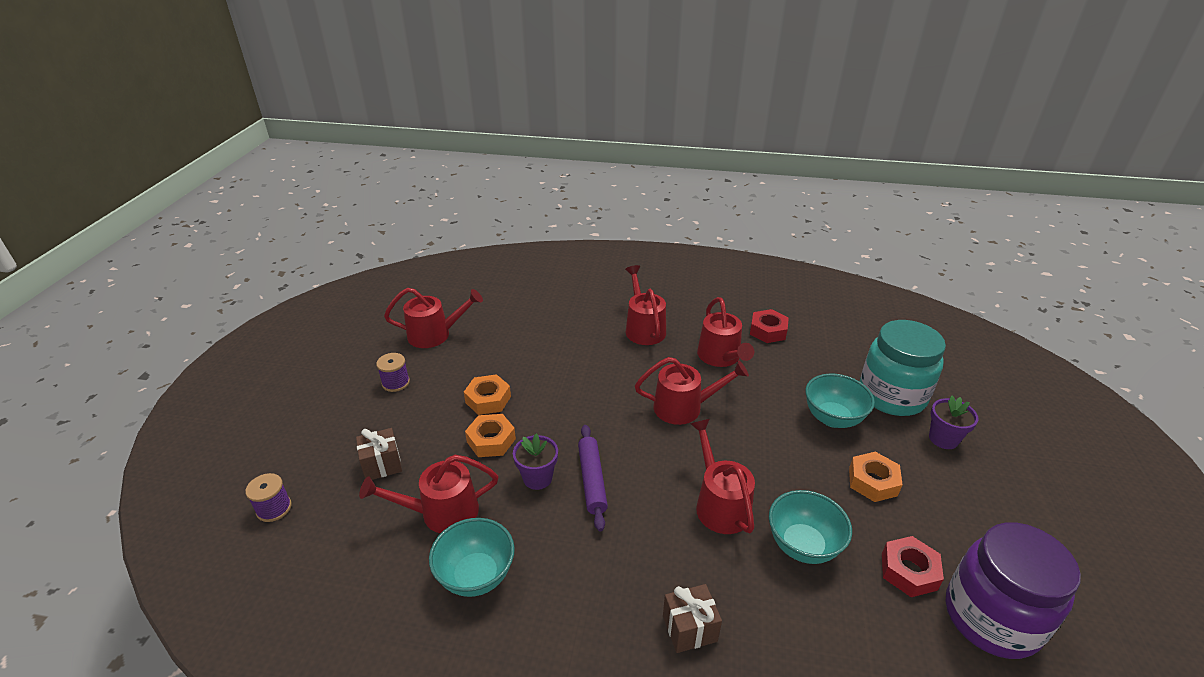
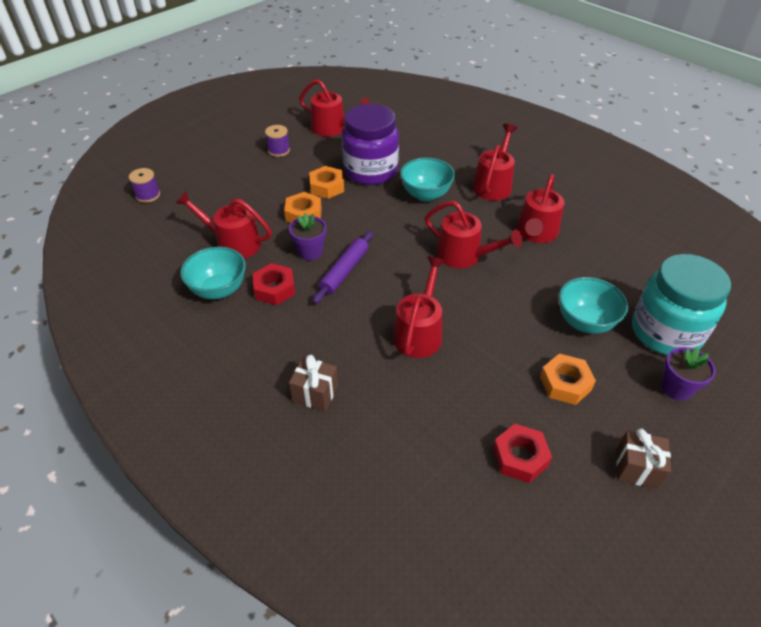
camera: 35 degrees right, 10 degrees up
brown gift [356,428,402,480] -> brown gift moved to [616,428,671,489]
red nut [750,309,789,343] -> red nut moved to [253,263,295,305]
turquoise bowl [769,490,852,564] -> turquoise bowl moved to [400,158,455,202]
purple jar [946,522,1081,659] -> purple jar moved to [342,104,399,185]

